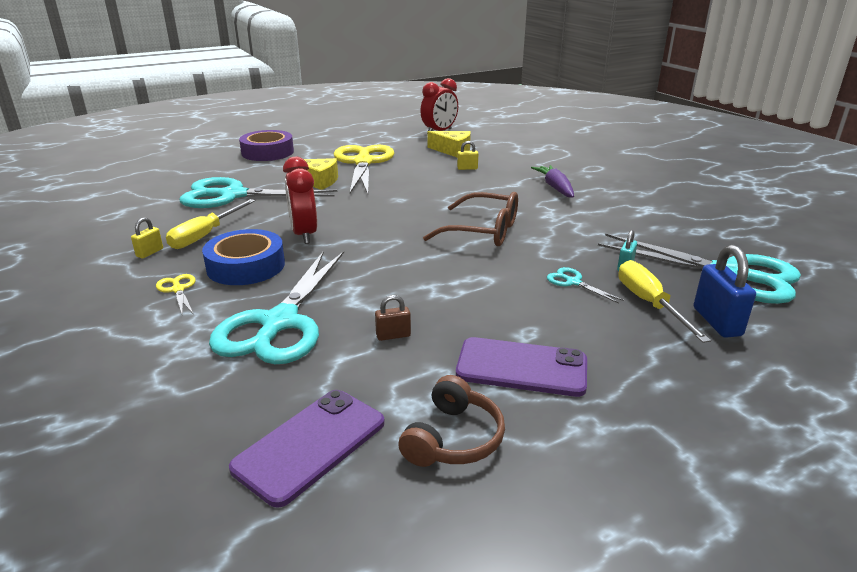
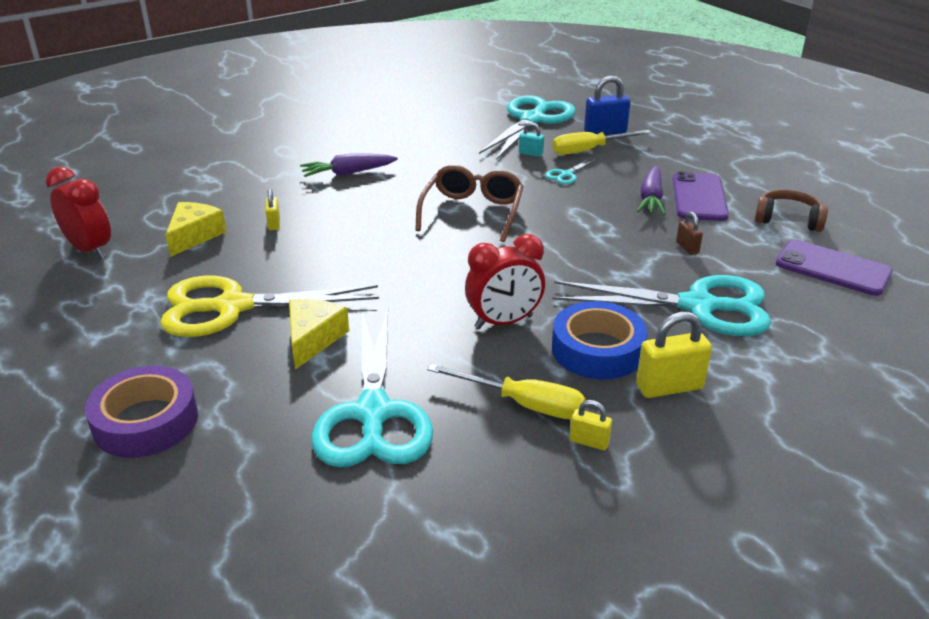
camera: 95 degrees left, 5 degrees up
yellow scissors [156,274,196,316] -> yellow padlock [636,312,712,398]
none -> purple carrot [637,166,666,215]

